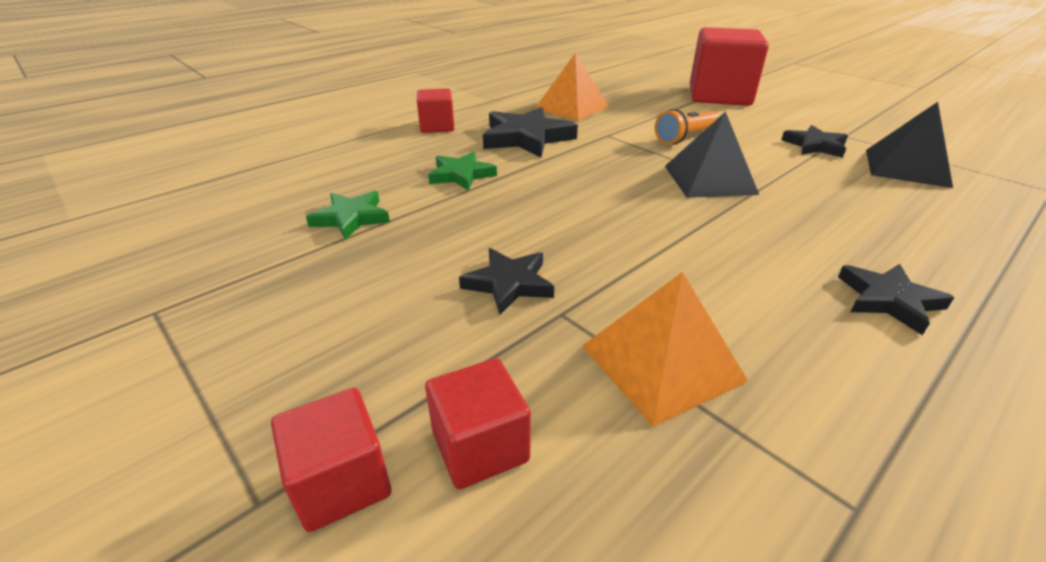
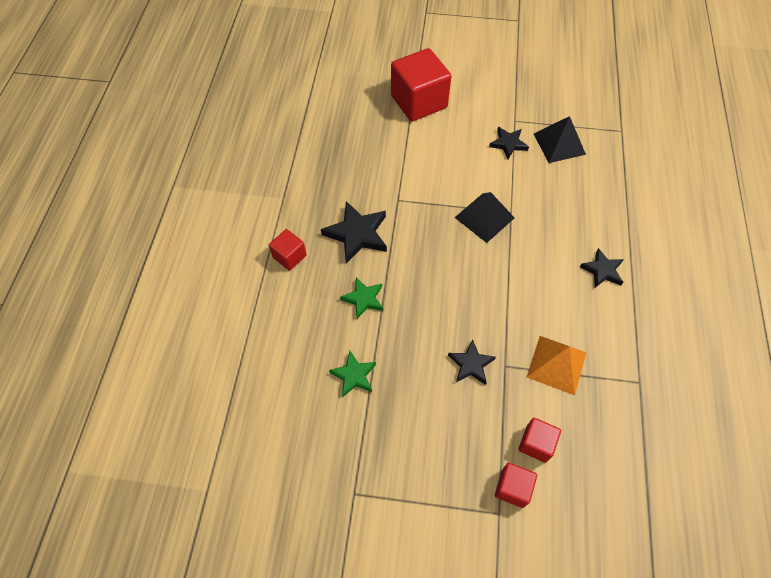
camera: 40 degrees left, 25 degrees up
orange pyramid [535,53,609,121] -> none
orange flashlight [655,109,720,145] -> none

